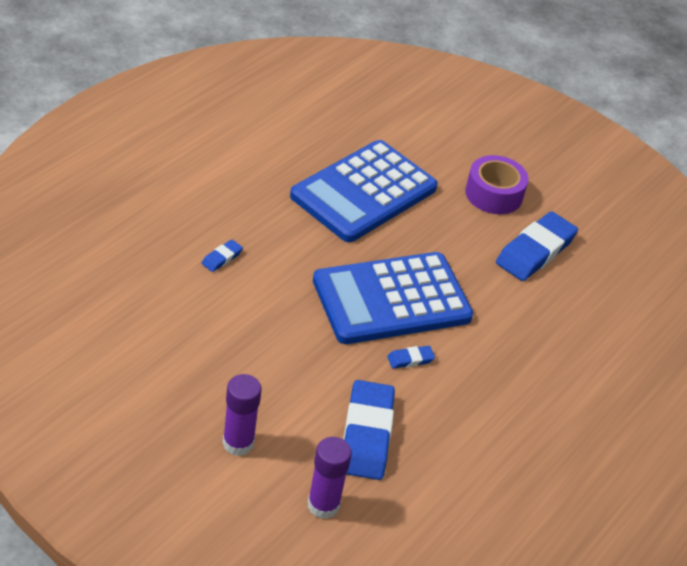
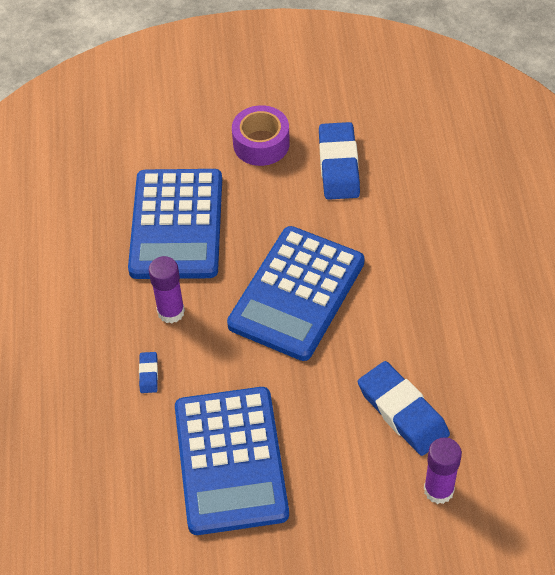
camera: 35 degrees left, 10 degrees up
purple glue stick [222,374,262,456] -> purple glue stick moved to [149,256,185,323]
blue eraser [387,346,435,369] -> none
none -> blue calculator [175,387,289,535]

